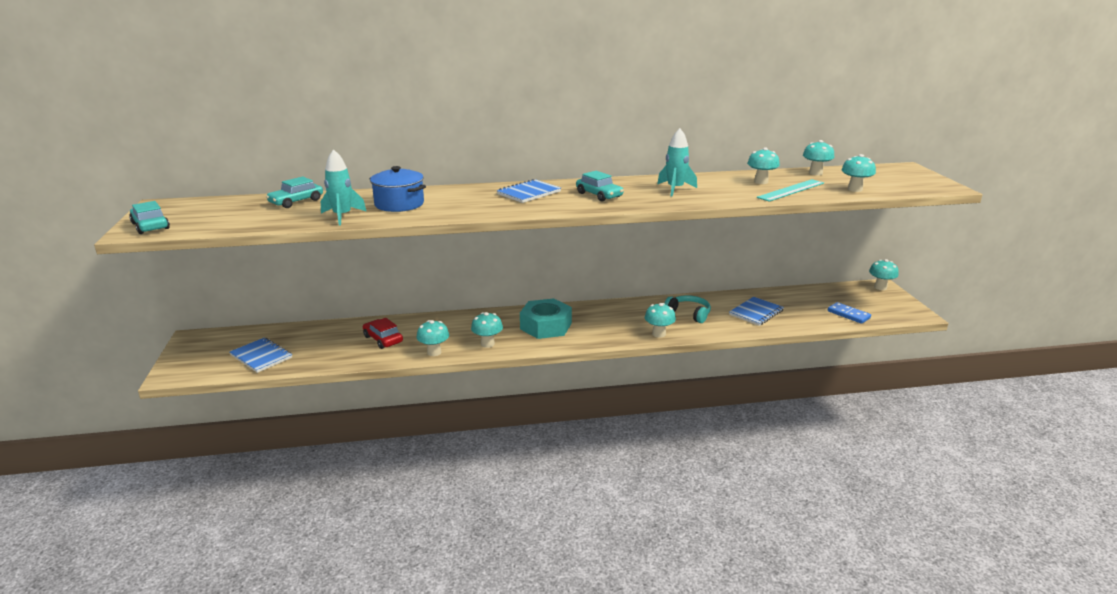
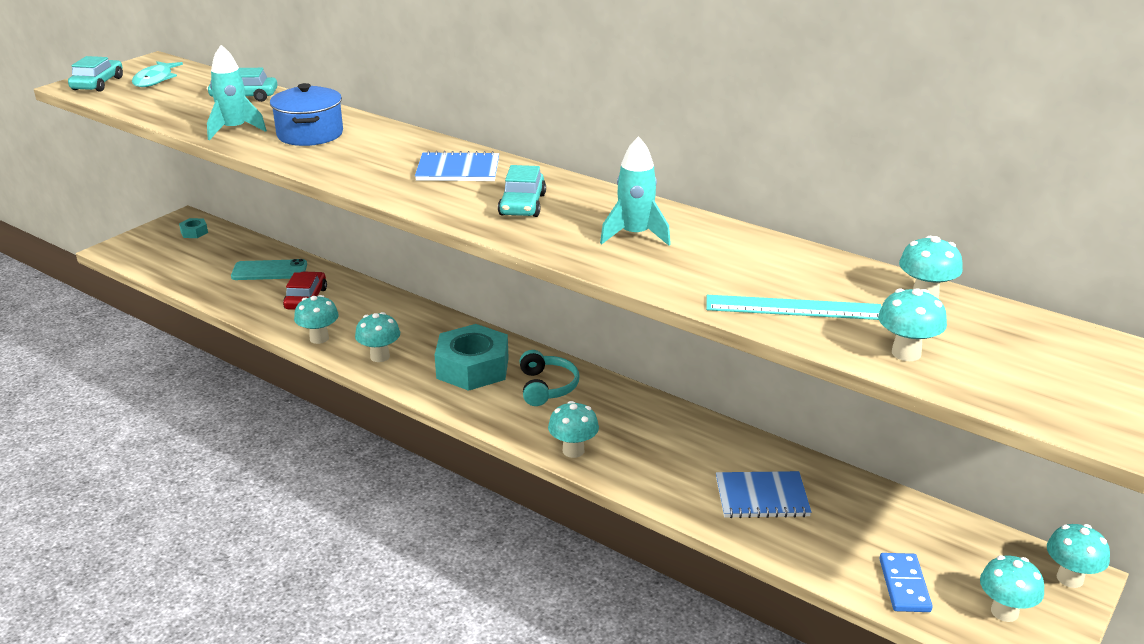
camera: 45 degrees right, 5 degrees up
blue notebook [230,337,292,373] -> none
turquoise headphones [664,295,711,323] -> turquoise headphones moved to [520,350,579,406]
turquoise mushroom [747,147,780,184] -> turquoise mushroom moved to [980,555,1044,622]
none -> turquoise fish [132,61,183,87]
none -> turquoise nut [179,218,208,238]
none -> turquoise phone [231,259,307,280]

